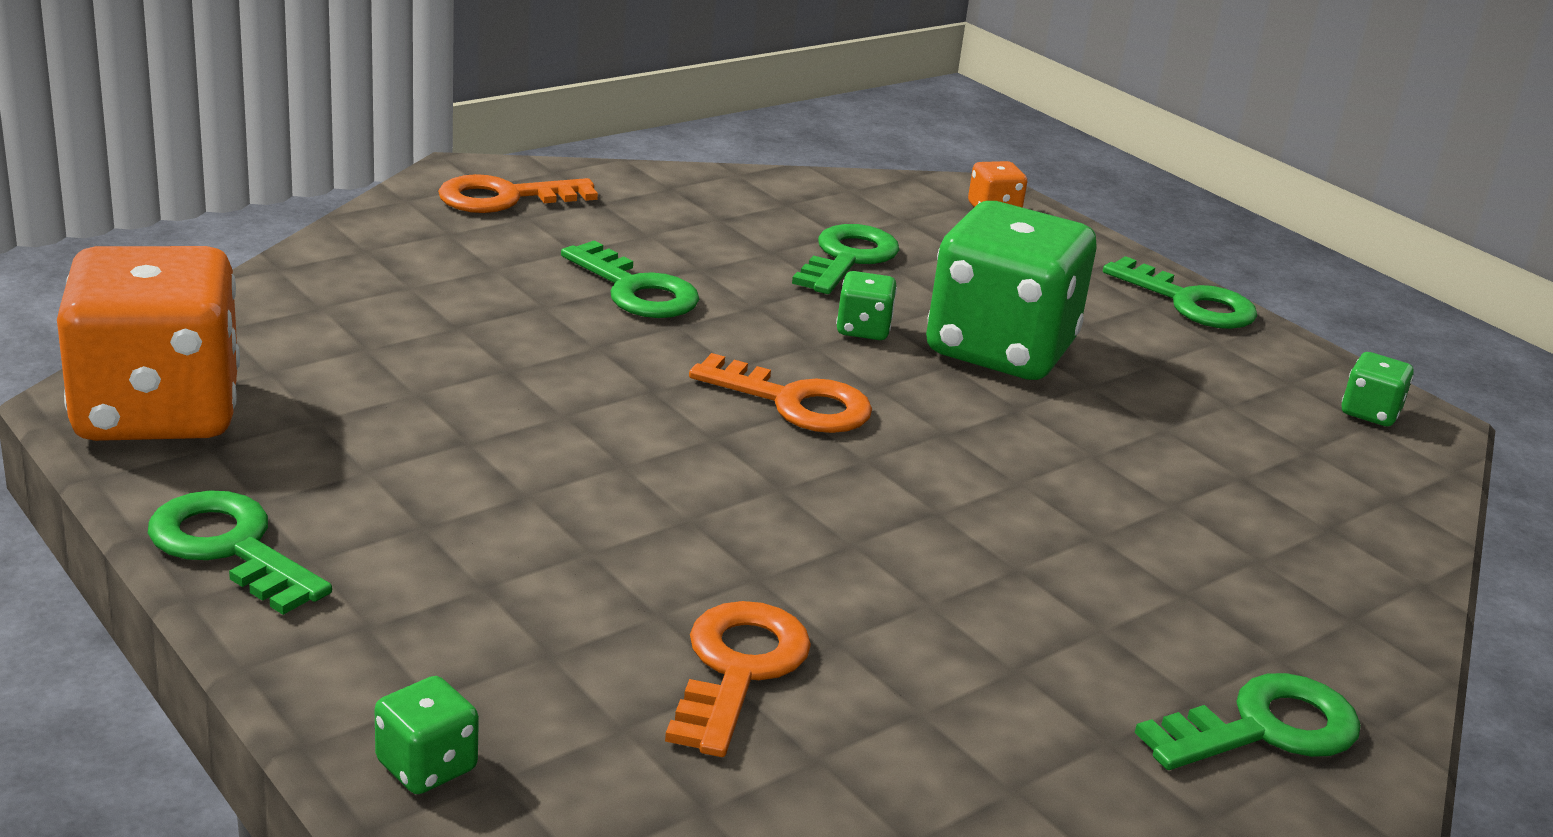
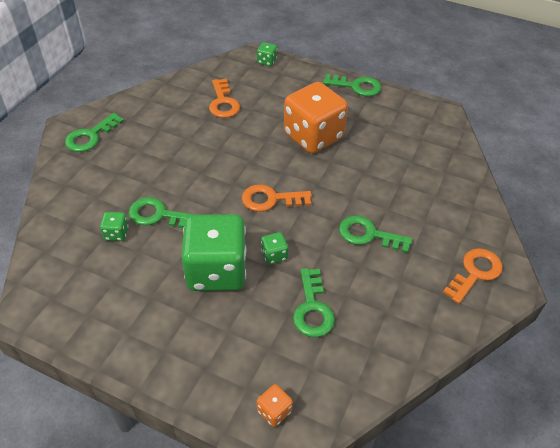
camera: 155 degrees right, 20 degrees up
orange dice [57,246,240,441] -> orange dice moved to [284,82,348,153]
green key [1103,256,1257,329] -> green key moved to [129,197,196,228]
green dice [1342,352,1414,427] -> green dice moved to [100,212,129,241]

